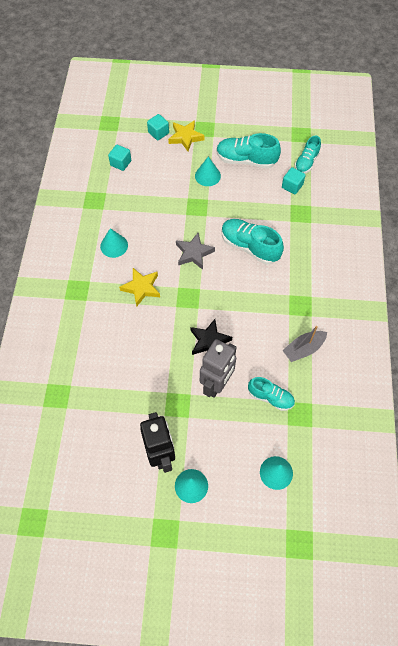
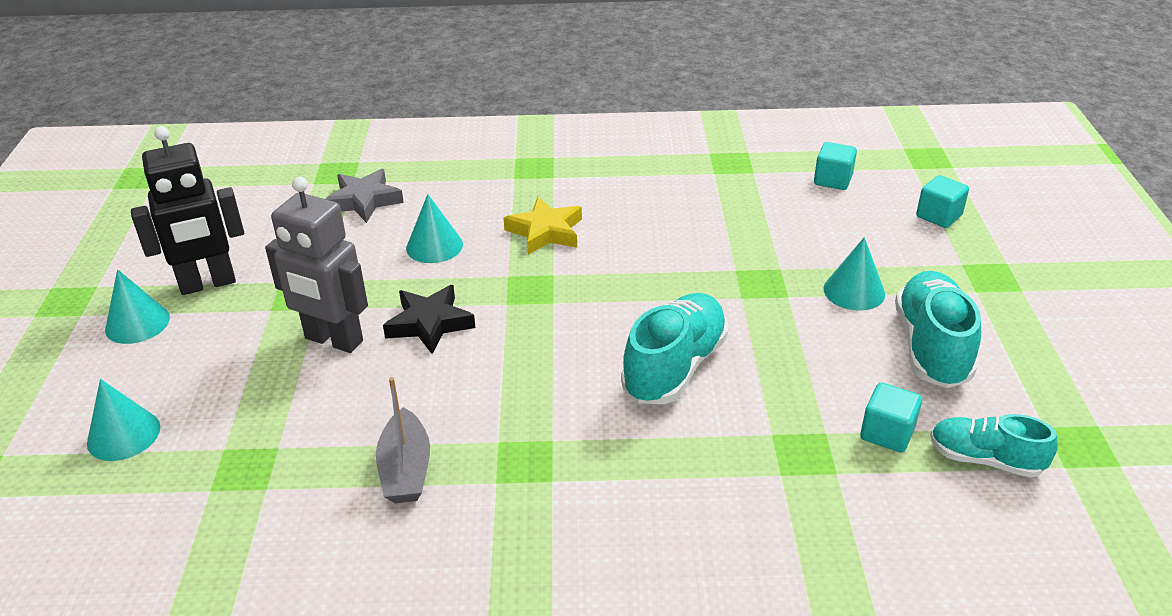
camera: 85 degrees right, 25 degrees down
turquoise cone [100,228,128,258] -> turquoise cone moved to [406,194,463,263]
yellow star [168,120,204,151] -> none
grey star [176,233,215,270] -> grey star moved to [325,169,404,223]
turquoise shoe [248,377,295,411] -> none
grey boat [282,326,327,362] -> grey boat turned 150 degrees counterclockwise [376,377,430,503]

